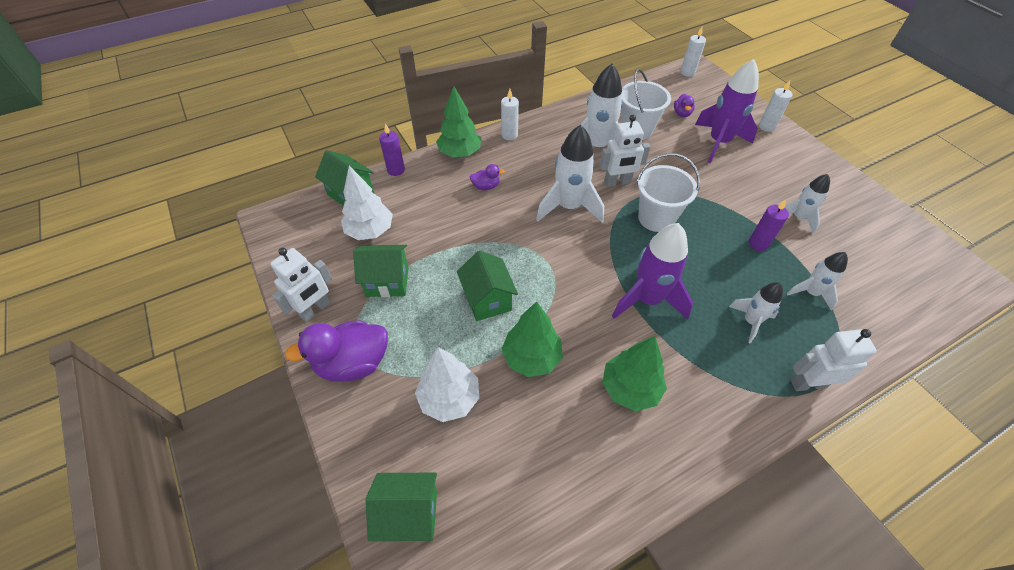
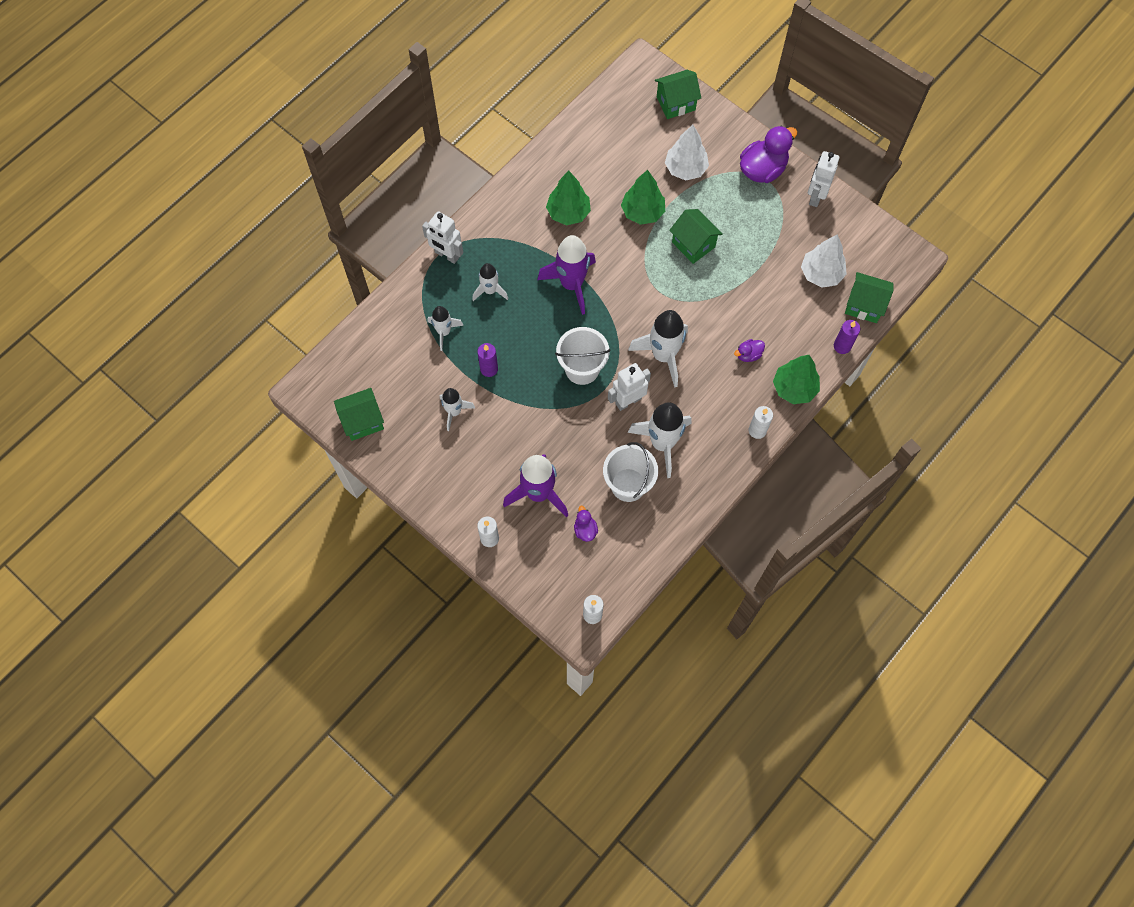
camera: 160 degrees right, 15 degrees up
green house [353,245,409,297] -> green house moved to [334,388,384,441]
white robot [791,329,877,391] -> white robot turned 60 degrees clockwise [422,211,463,264]

